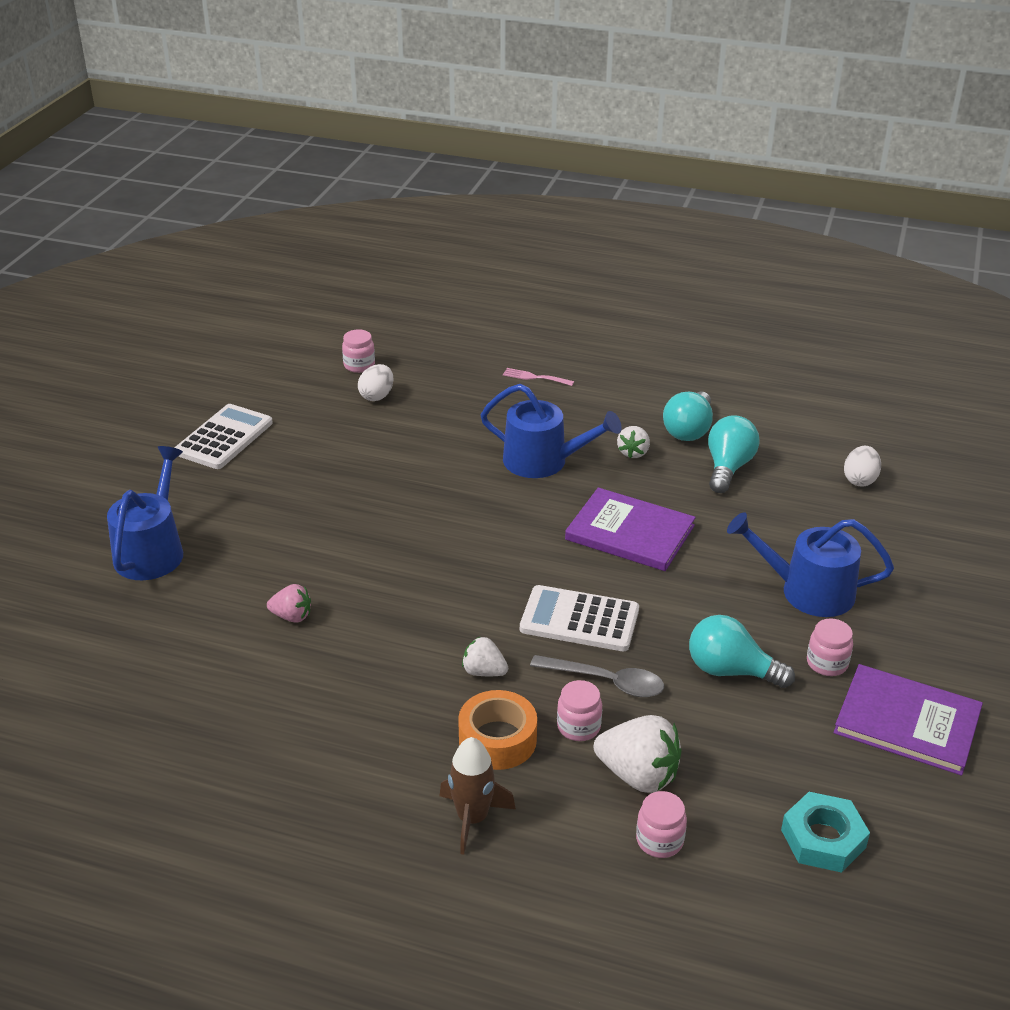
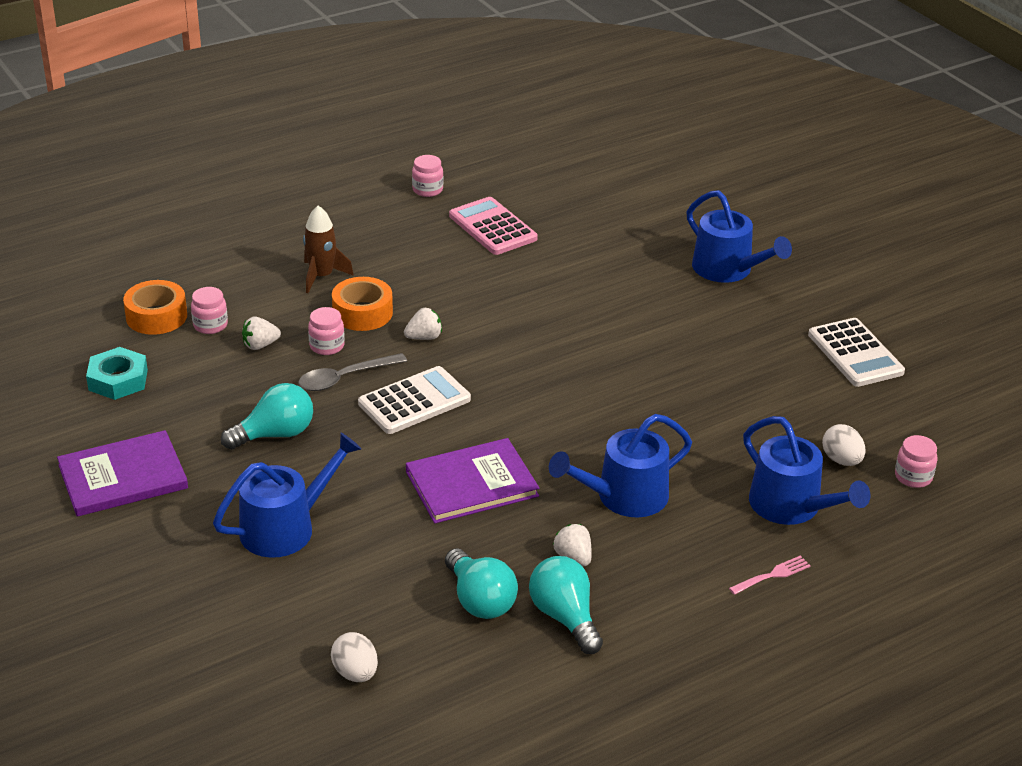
camera: 130 degrees right, 0 degrees up
pink strawberry [267,584,311,623] -> none
white strawberry [594,715,681,793] -> white strawberry [242,316,281,350], size x0.57
pink jar [807,618,853,676] -> pink jar moved to [412,155,443,197]
none -> orange tape [123,280,187,335]
none -> pink calculator [449,197,538,255]
none -> blue watering can [743,416,870,525]

